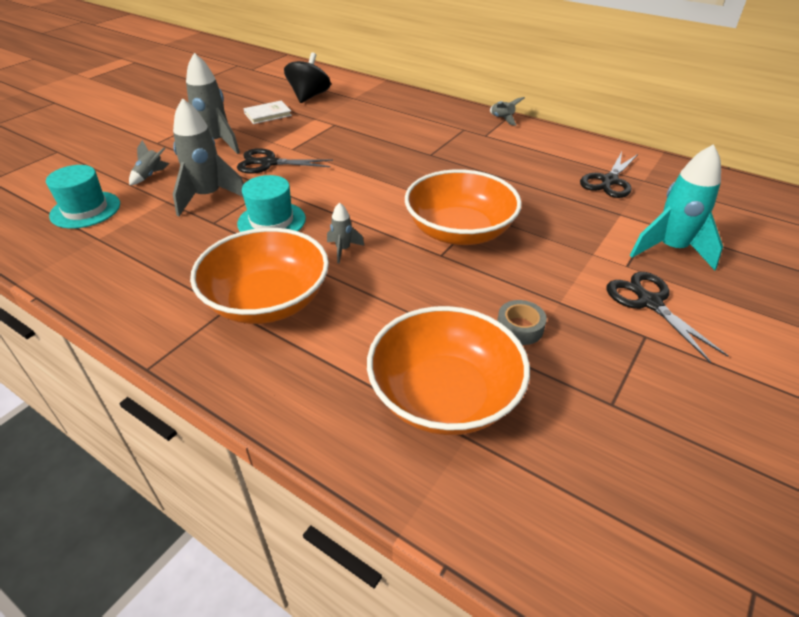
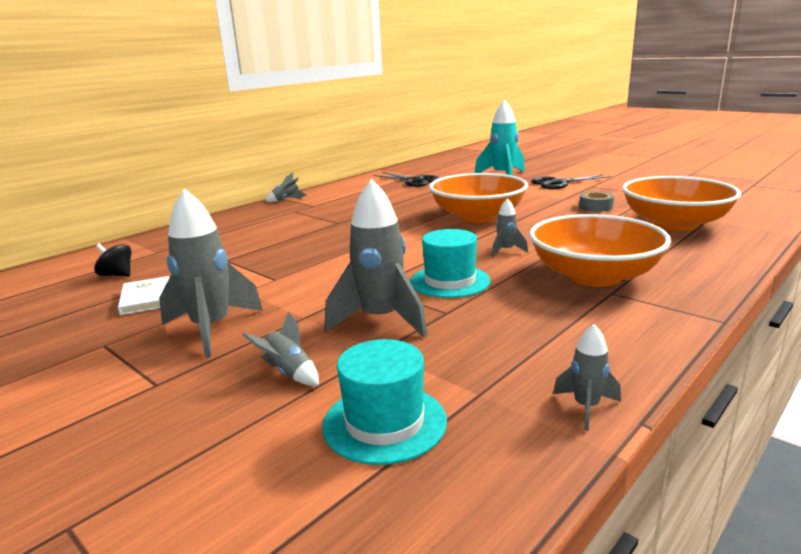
camera: 80 degrees left, 20 degrees down
black scissors [237,148,333,174] -> none
black spinning top [284,52,331,103] -> black spinning top [94,244,132,277], size x0.58
none -> grey rocket [553,324,621,431]

